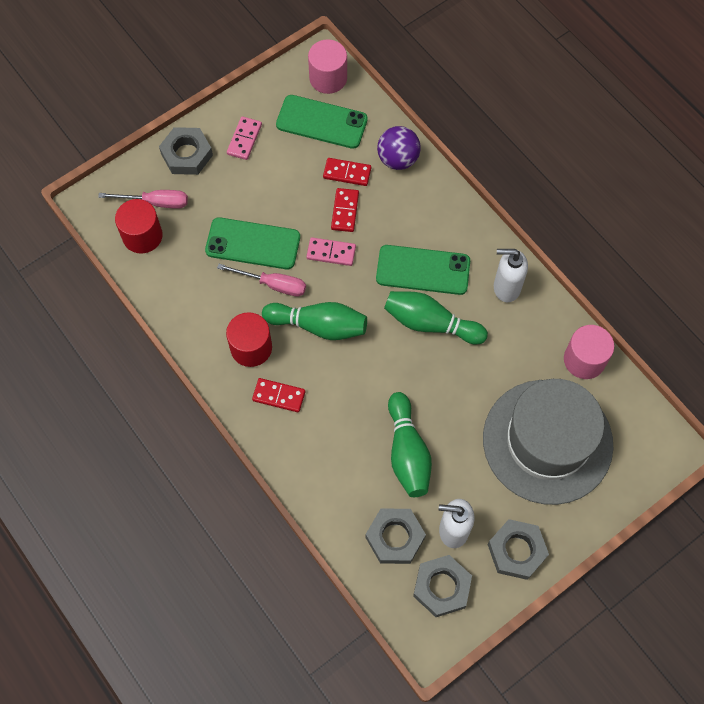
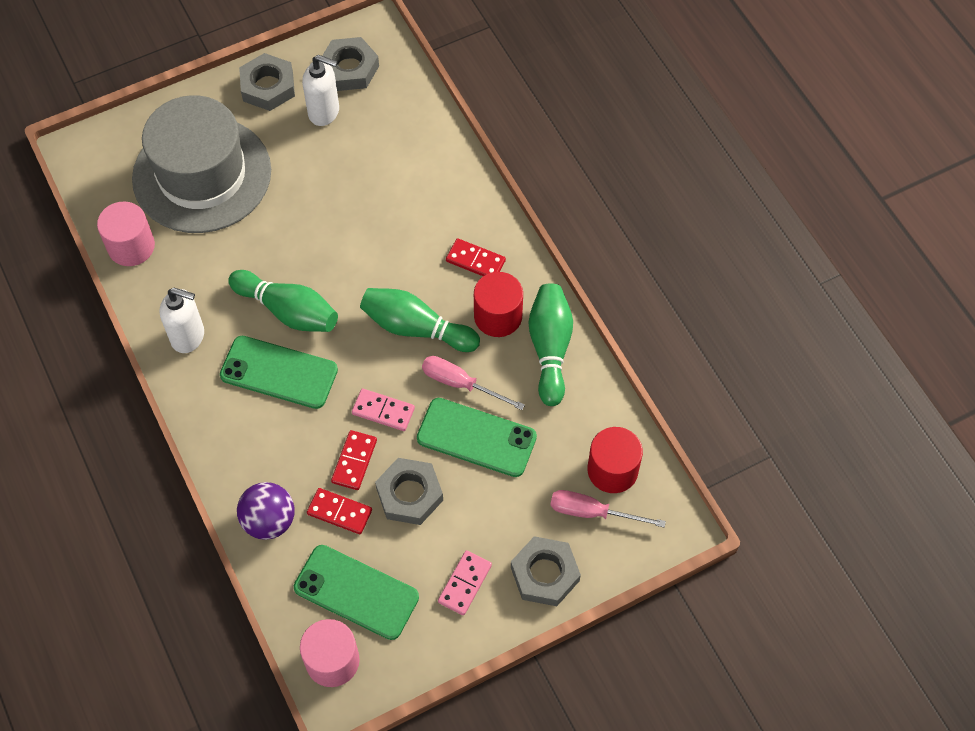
camera: 170 degrees left, 5 degrees down
grey nut [365,509,426,564] -> grey nut moved to [375,458,443,525]
green bowling pin [388,392,432,497] -> green bowling pin moved to [529,283,573,406]

